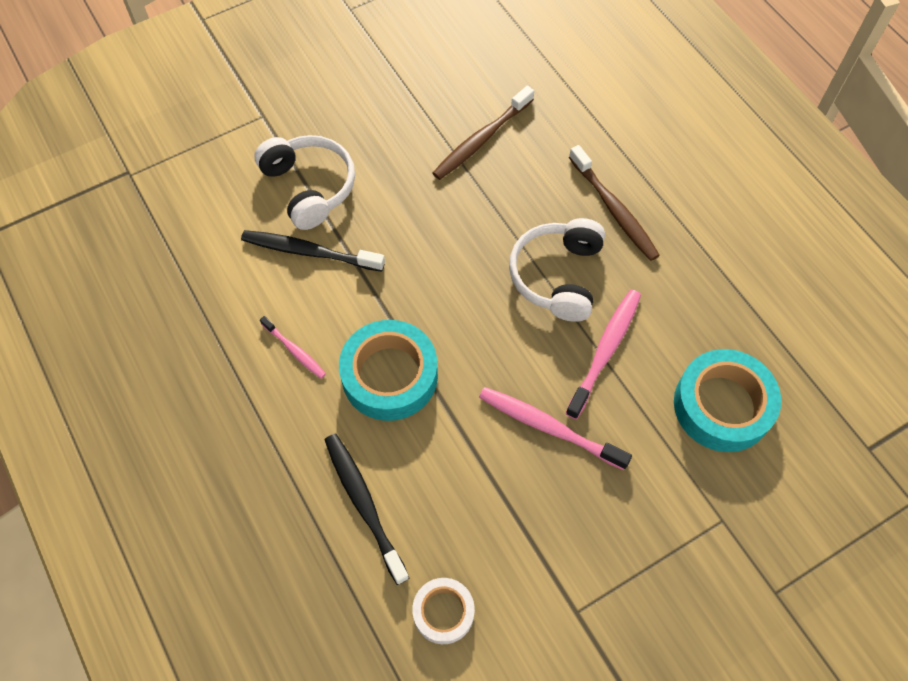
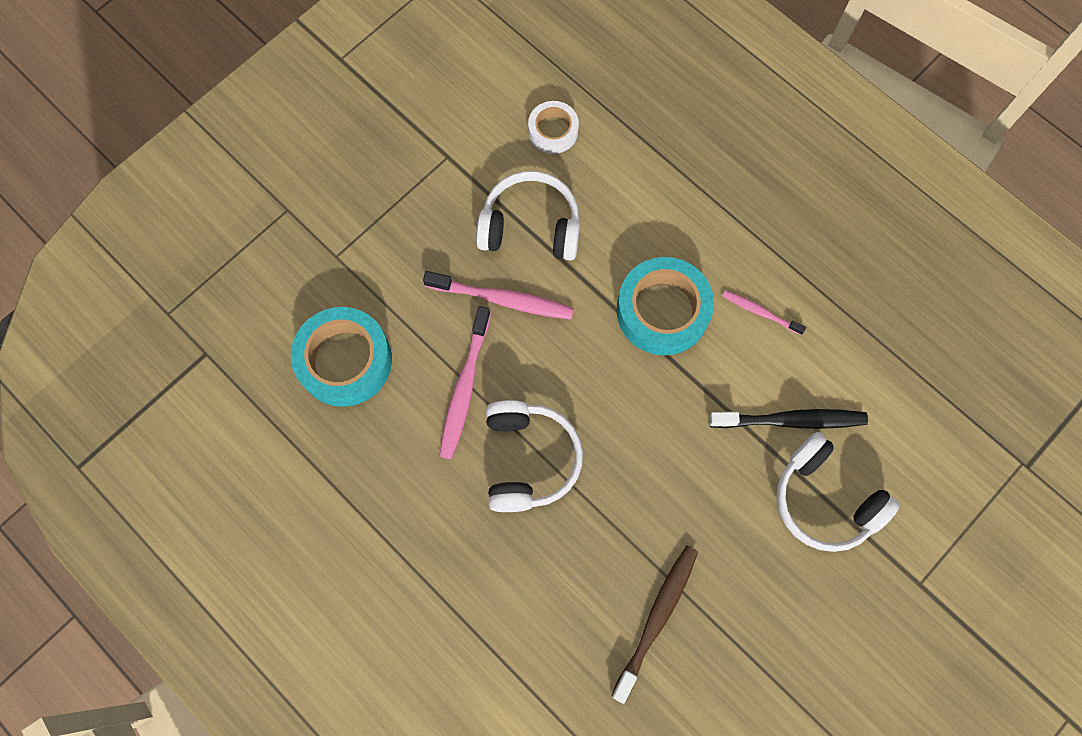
camera: 165 degrees right, 10 degrees up
black toothbrush [325,434,409,585] -> none
brown toothbrush [569,145,660,261] -> none
none -> white headphones [476,171,580,260]

